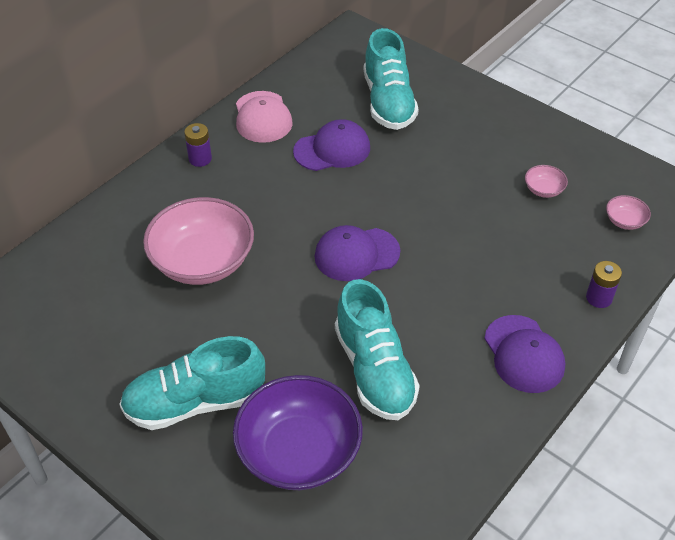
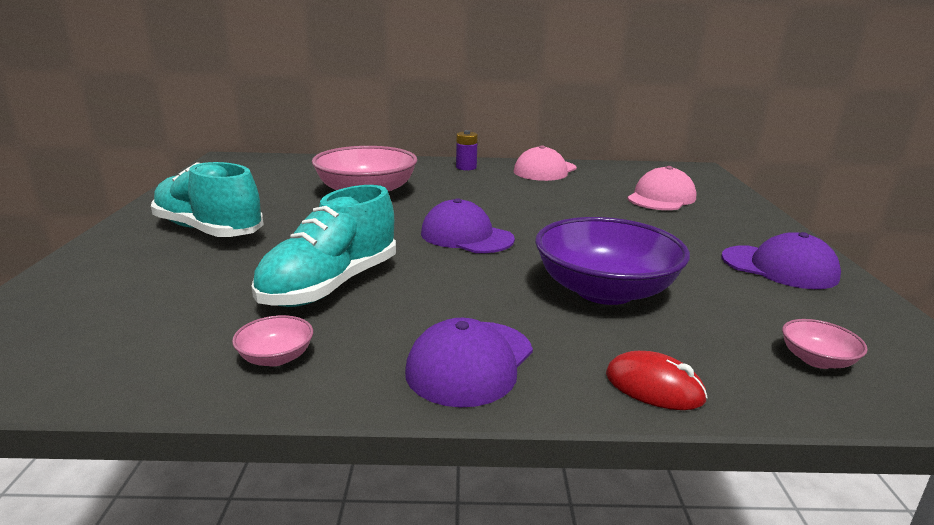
camera: 50 degrees right, 25 degrees down
purple bowl [233,375,363,490] -> purple bowl moved to [535,217,690,305]
purple cap [293,119,370,171] -> purple cap moved to [721,232,841,289]
turquoise shoe [364,28,419,130] -> pink cap [627,166,696,210]
pink bowl [525,165,568,198] -> pink bowl moved to [232,315,313,366]
purple battery [586,261,622,308] -> red mouse [606,351,708,410]

